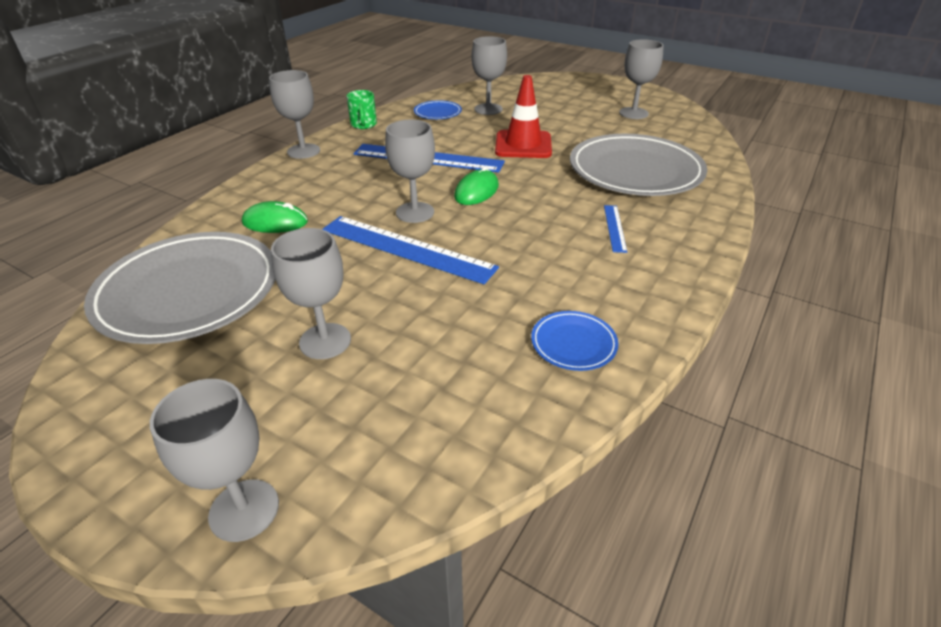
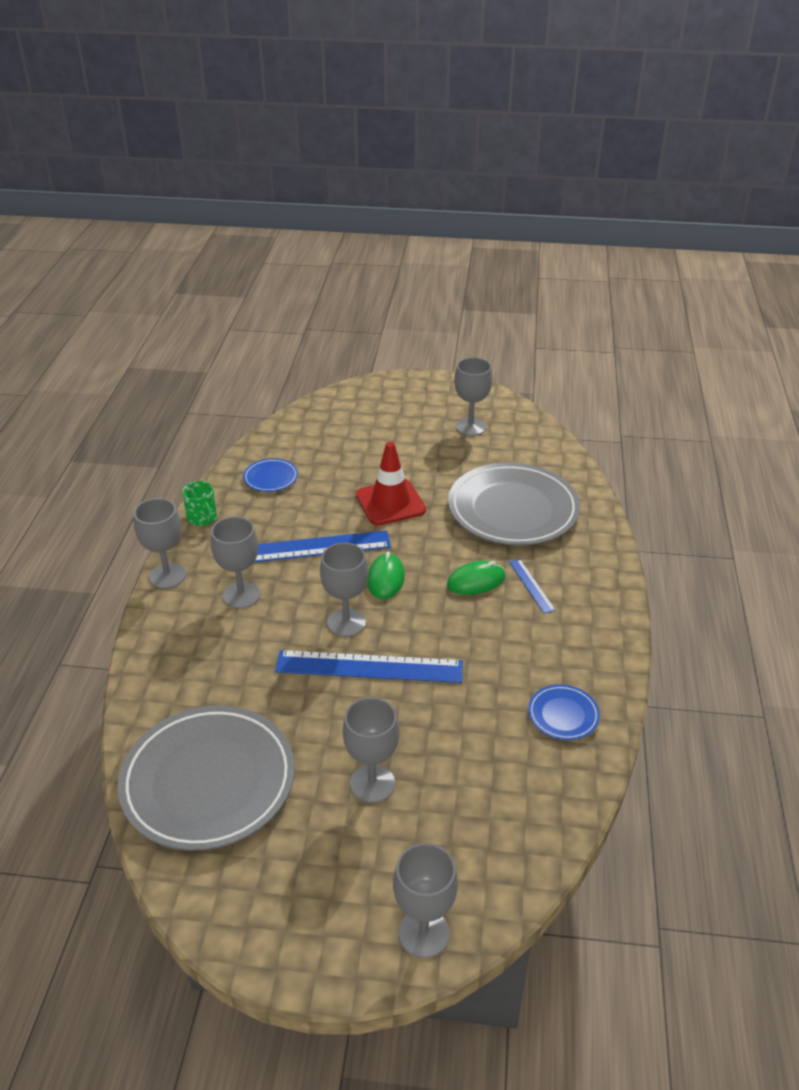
camera: 25 degrees left, 0 degrees up
green mouse [242,201,308,233] -> green mouse moved to [447,561,506,595]
grey goblet [471,36,507,115] -> grey goblet moved to [211,516,260,609]

